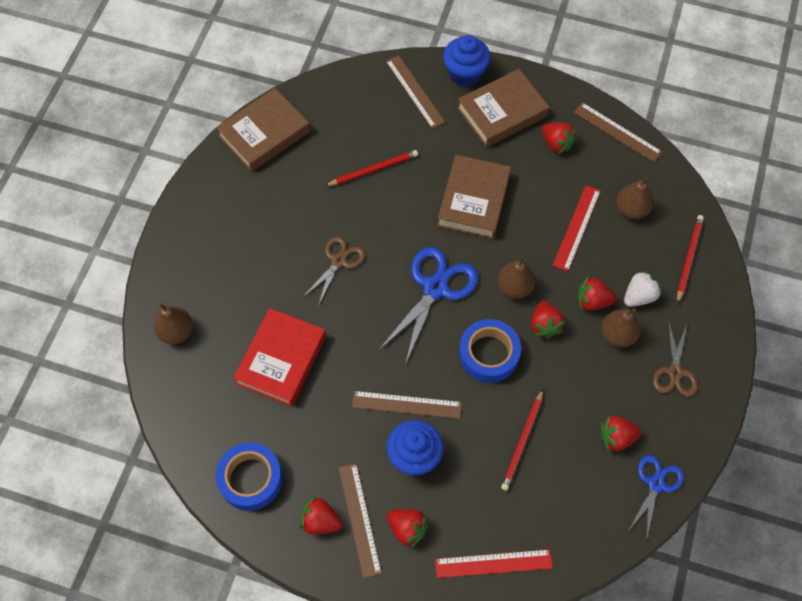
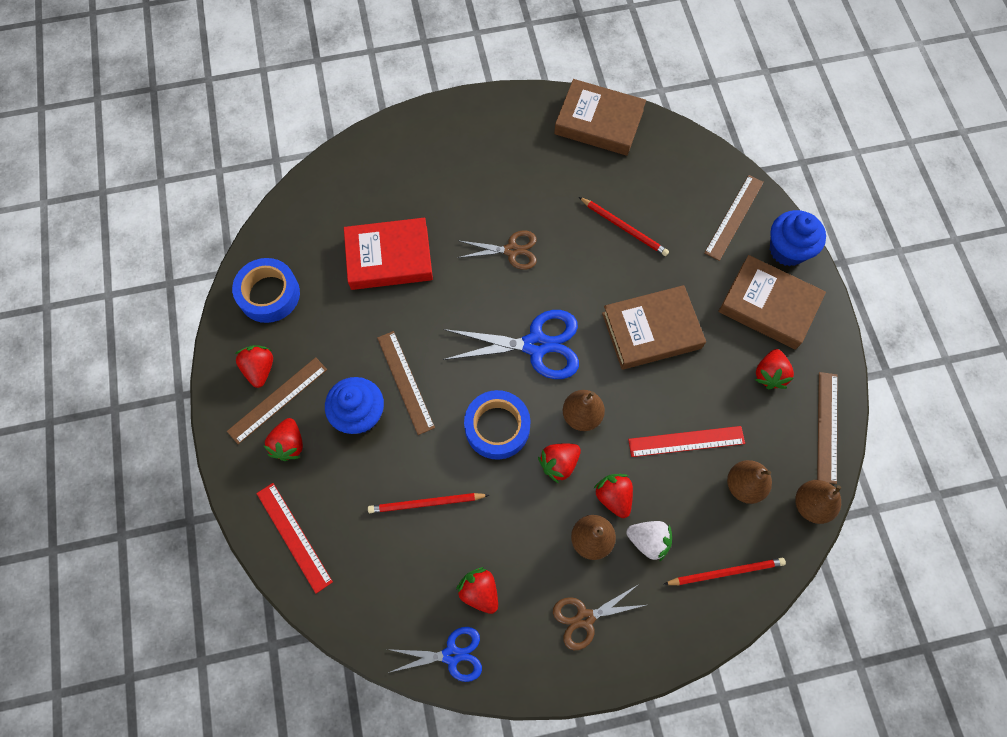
camera: 60 degrees right, 5 degrees up
brown pear [154,302,193,344] -> brown pear moved to [795,480,841,524]

